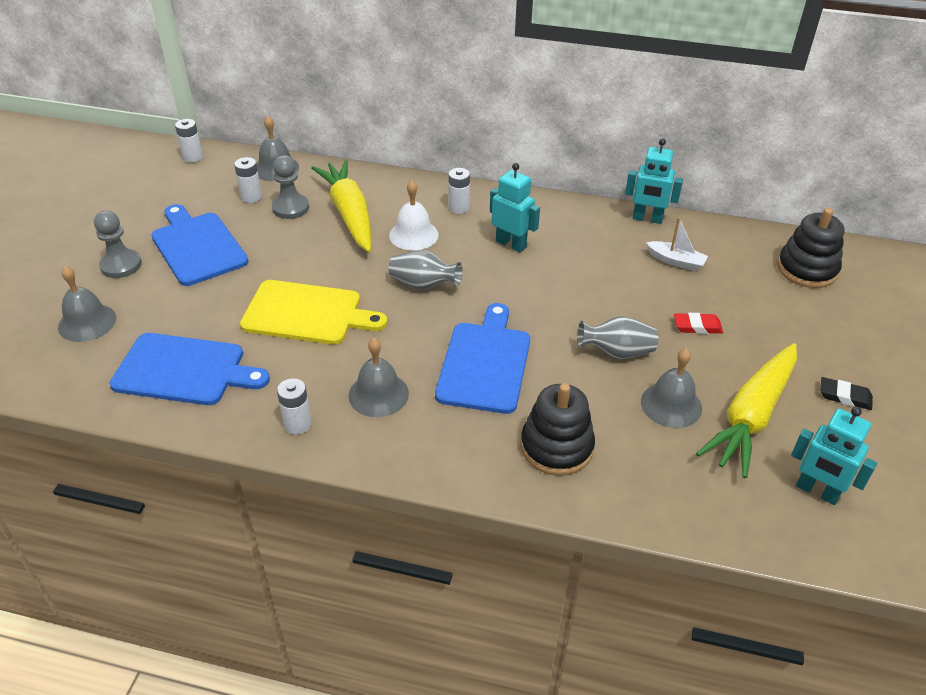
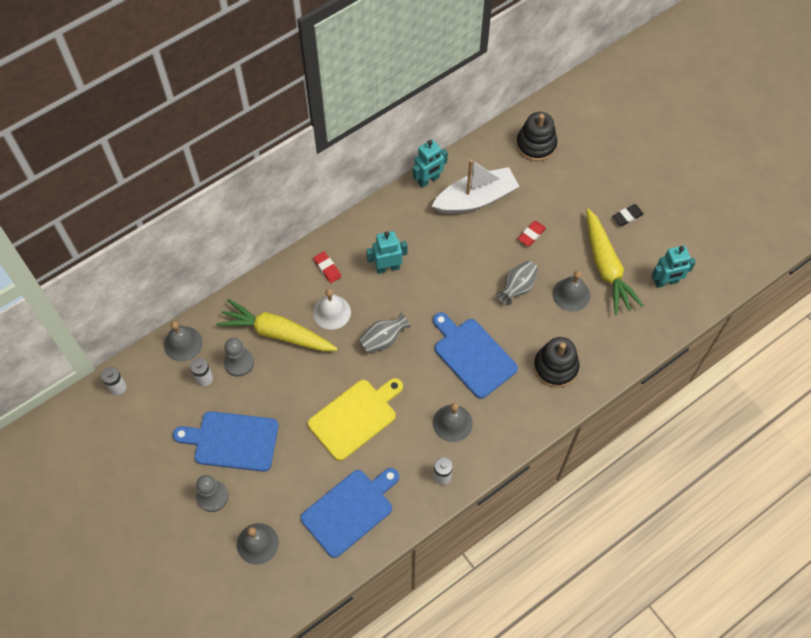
camera: 50 degrees left, 20 degrees up
white battery [449,168,470,214] -> red eraser [313,251,341,283]
white boat [646,217,708,271] -> white boat [432,159,520,214], size x2.05

